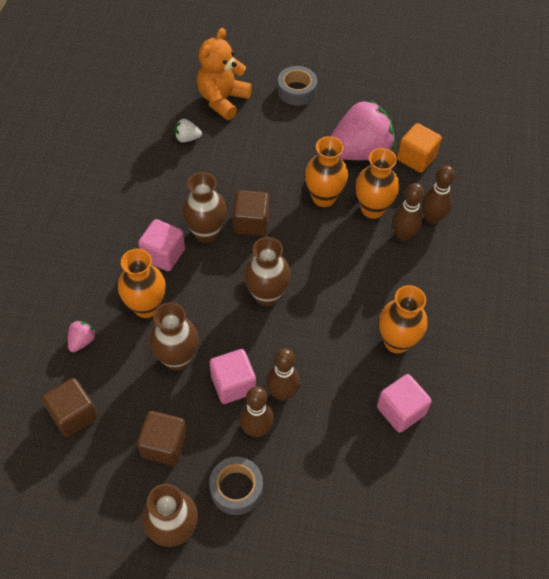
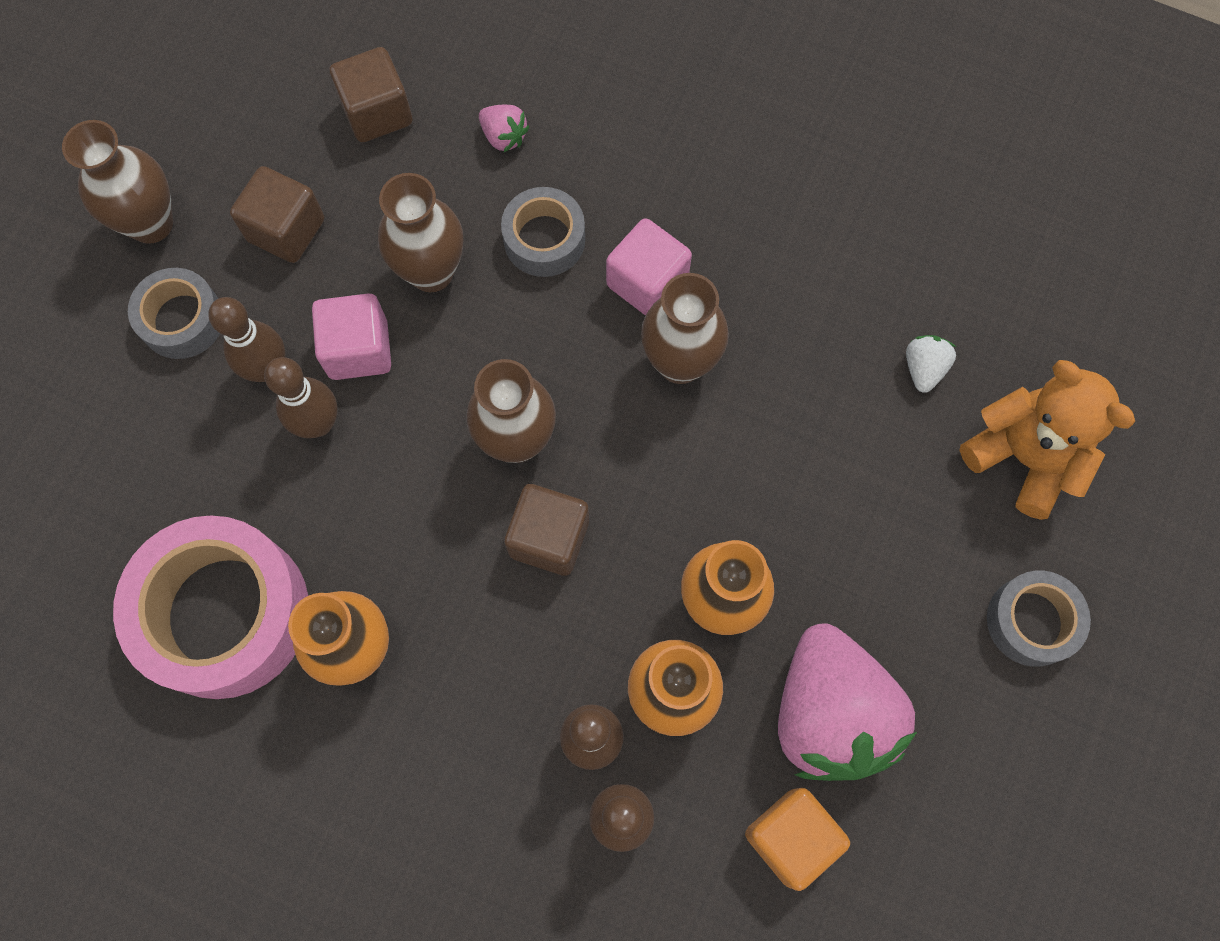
camera: 105 degrees right, 15 degrees up
orange vase [118,249,166,318] -> grey tape [501,187,585,277]
brown cube [233,190,269,236] -> brown cube moved to [504,484,589,576]
pink cube [377,374,432,433] -> pink tape [113,515,308,699]

